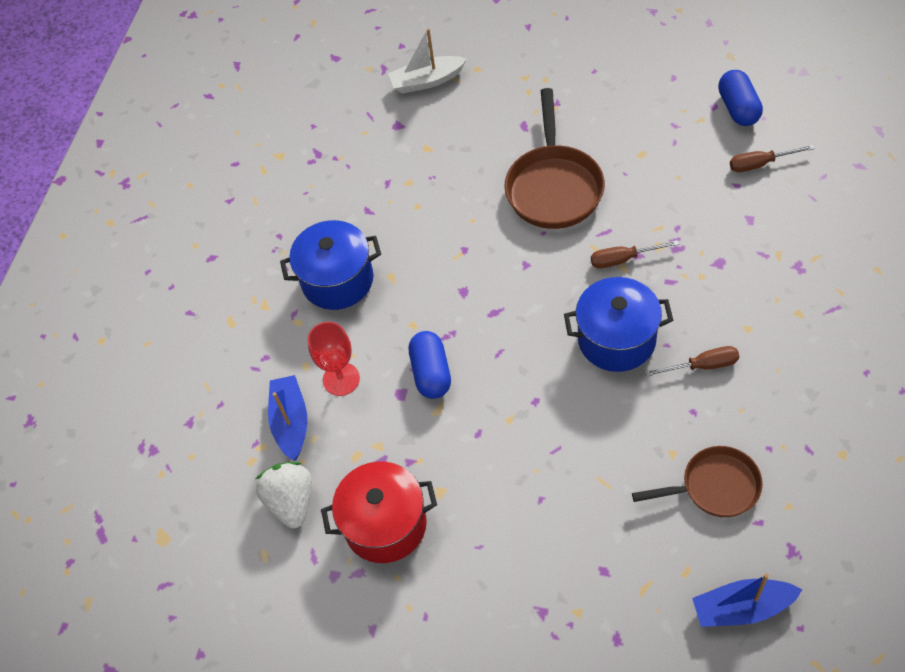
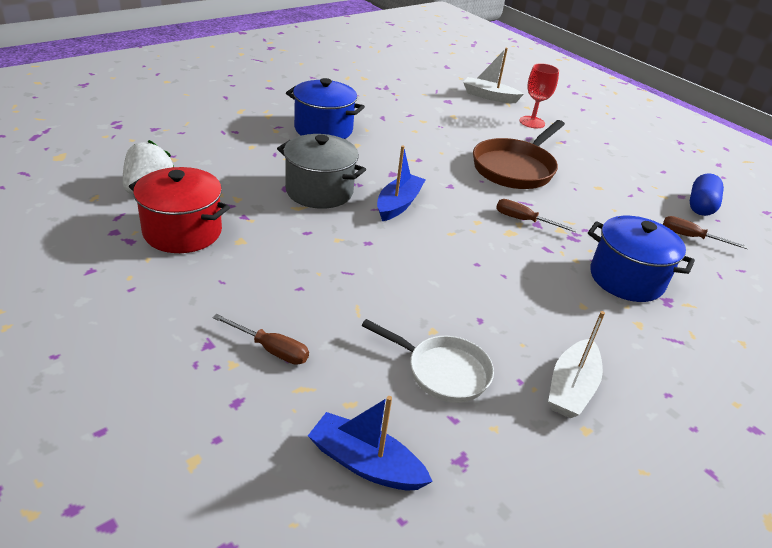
camera: 25 degrees right, 20 degrees down
blue boat [268,375,307,461] -> blue boat moved to [377,145,426,221]
red goblet [307,322,360,396] -> red goblet moved to [519,63,559,128]
blue capsule [409,331,451,399] -> grey pot [277,134,366,209]
blue pot [564,277,673,372] -> blue pot moved to [588,216,695,302]
brown pan [632,446,763,517] -> white pan [361,319,494,403]
brown screwdriver [645,346,739,377] -> brown screwdriver moved to [213,314,309,365]
none -> white boat [548,311,605,418]

